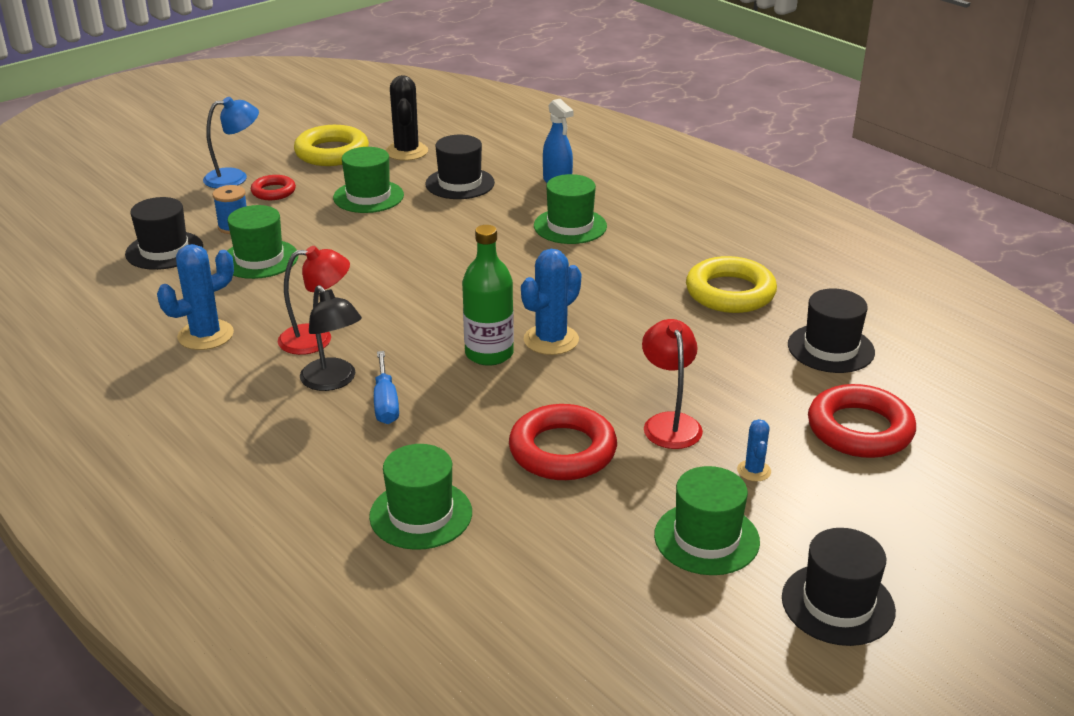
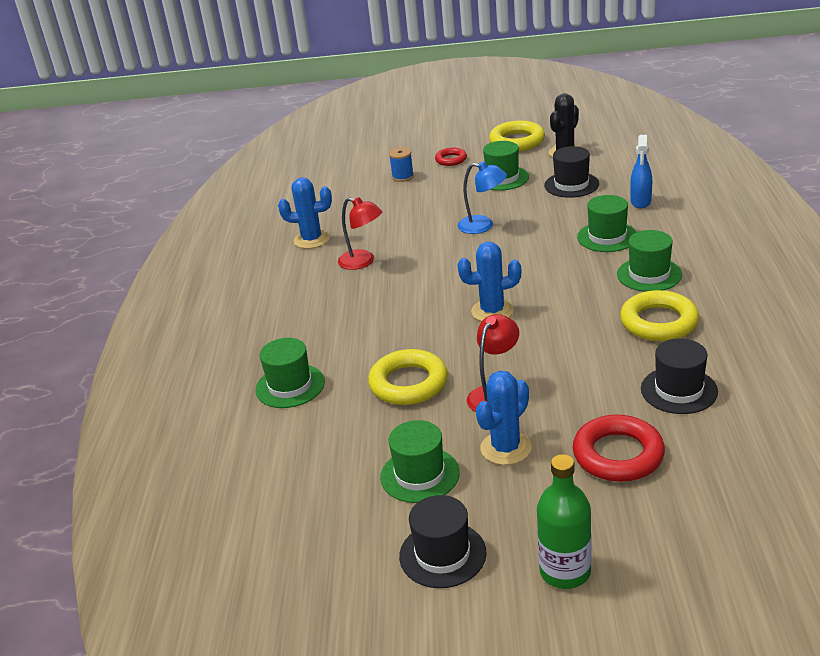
camera: 45 degrees right, 0 degrees up
black hat [125,197,203,270] -> none
blue lamp [203,97,259,188] -> blue lamp moved to [458,161,507,234]
green hat [227,205,298,279] -> green hat moved to [617,230,682,292]
black lamp [300,285,362,391] -> none
blue screwdriver [374,351,399,424] -> none
green bottle [462,225,514,366] -> green bottle moved to [537,454,591,589]
red ring [509,404,617,480] -> yellow ring [368,349,448,405]
blue cactus [737,419,771,482] -> blue cactus [476,371,532,465], size x1.89

